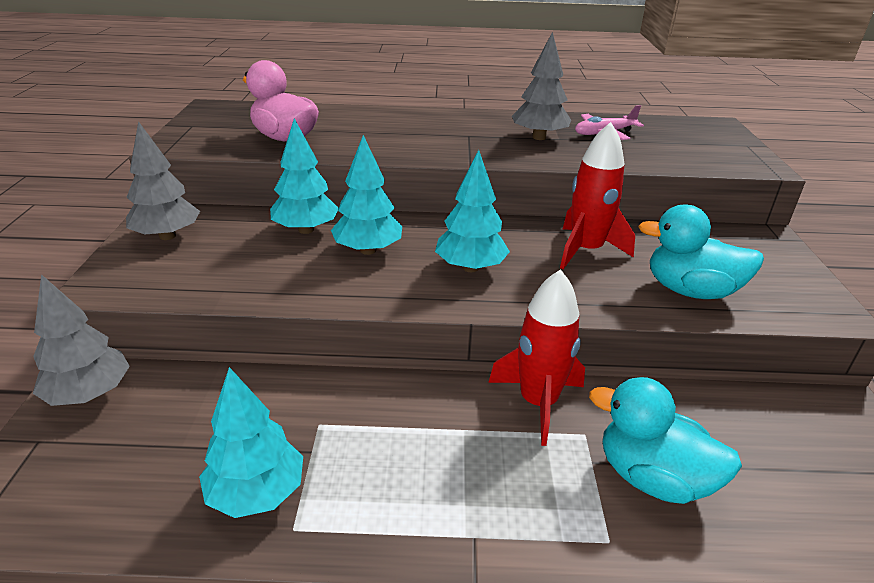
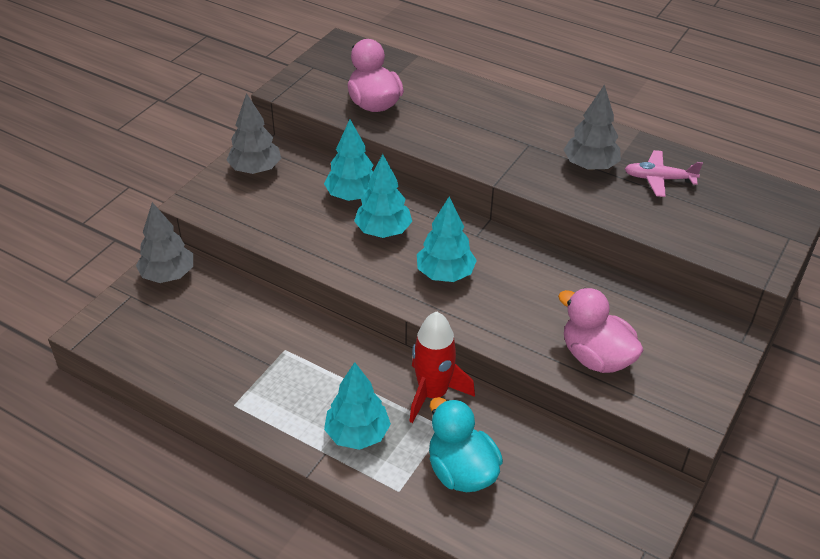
camera: 30 degrees right, 10 degrees up
turquoise tree [199,367,303,518] -> turquoise tree moved to [324,362,391,450]
red rocket [560,122,635,269] -> none
turquoise duck [638,205,764,299] -> pink duck [558,288,644,373]

